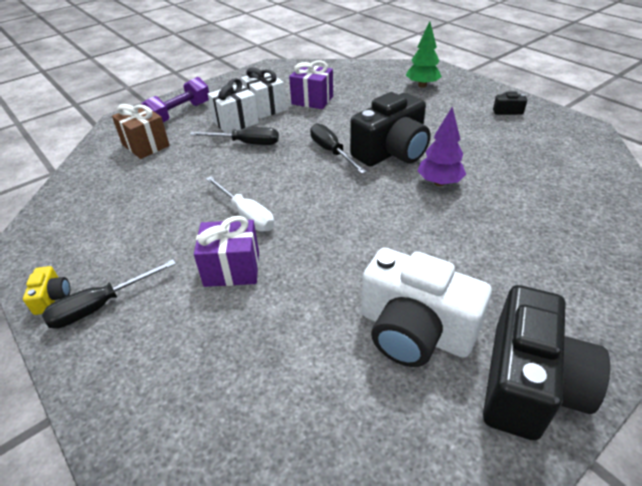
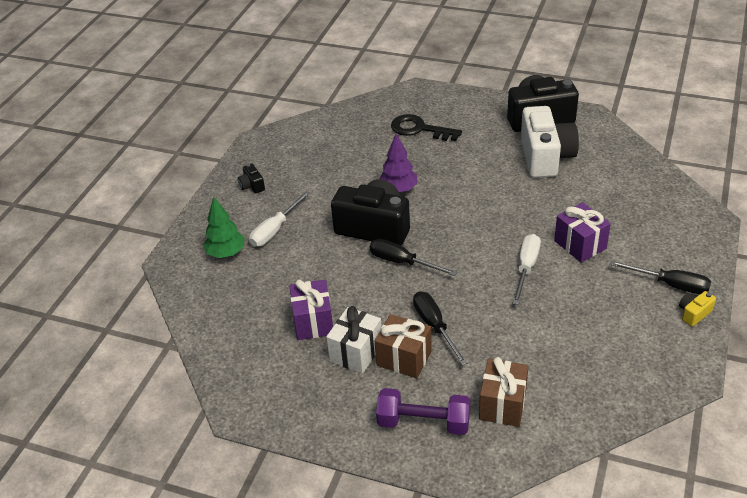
camera: 120 degrees left, 0 degrees up
white gift [208,78,259,133] -> brown gift [375,314,432,378]
black screwdriver [310,123,367,174] -> black screwdriver turned 90 degrees clockwise [370,239,457,276]
none -> white screwdriver [249,191,310,247]
none -> black key [391,114,462,141]

